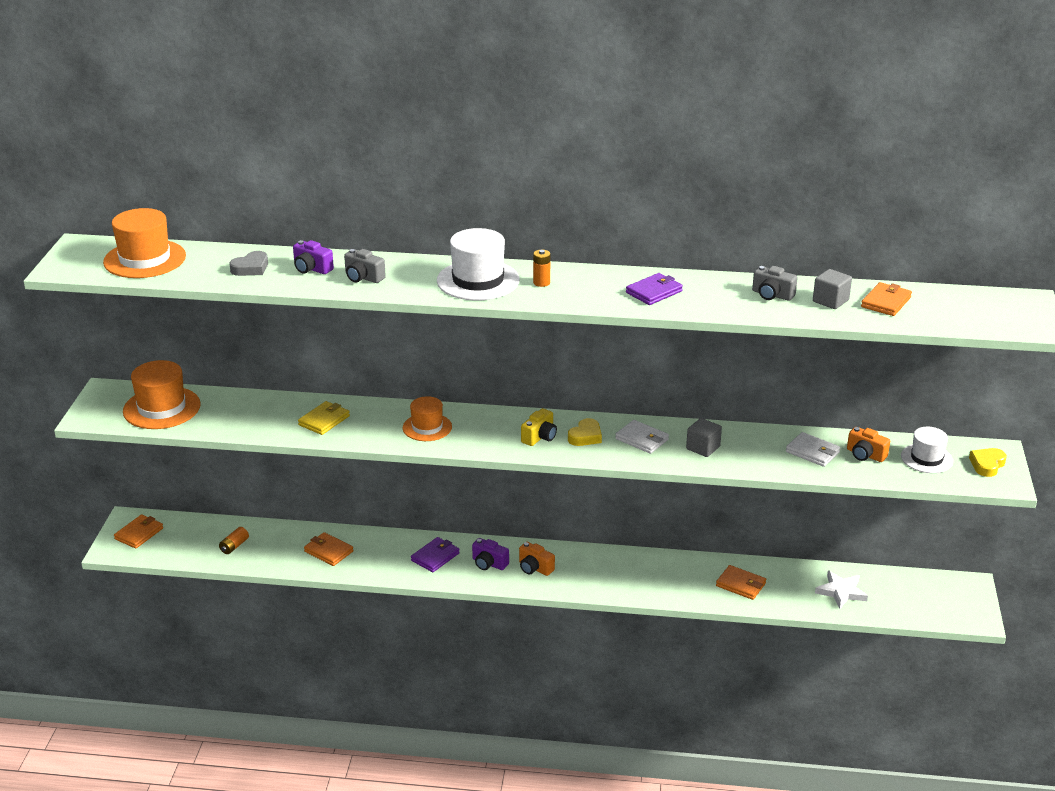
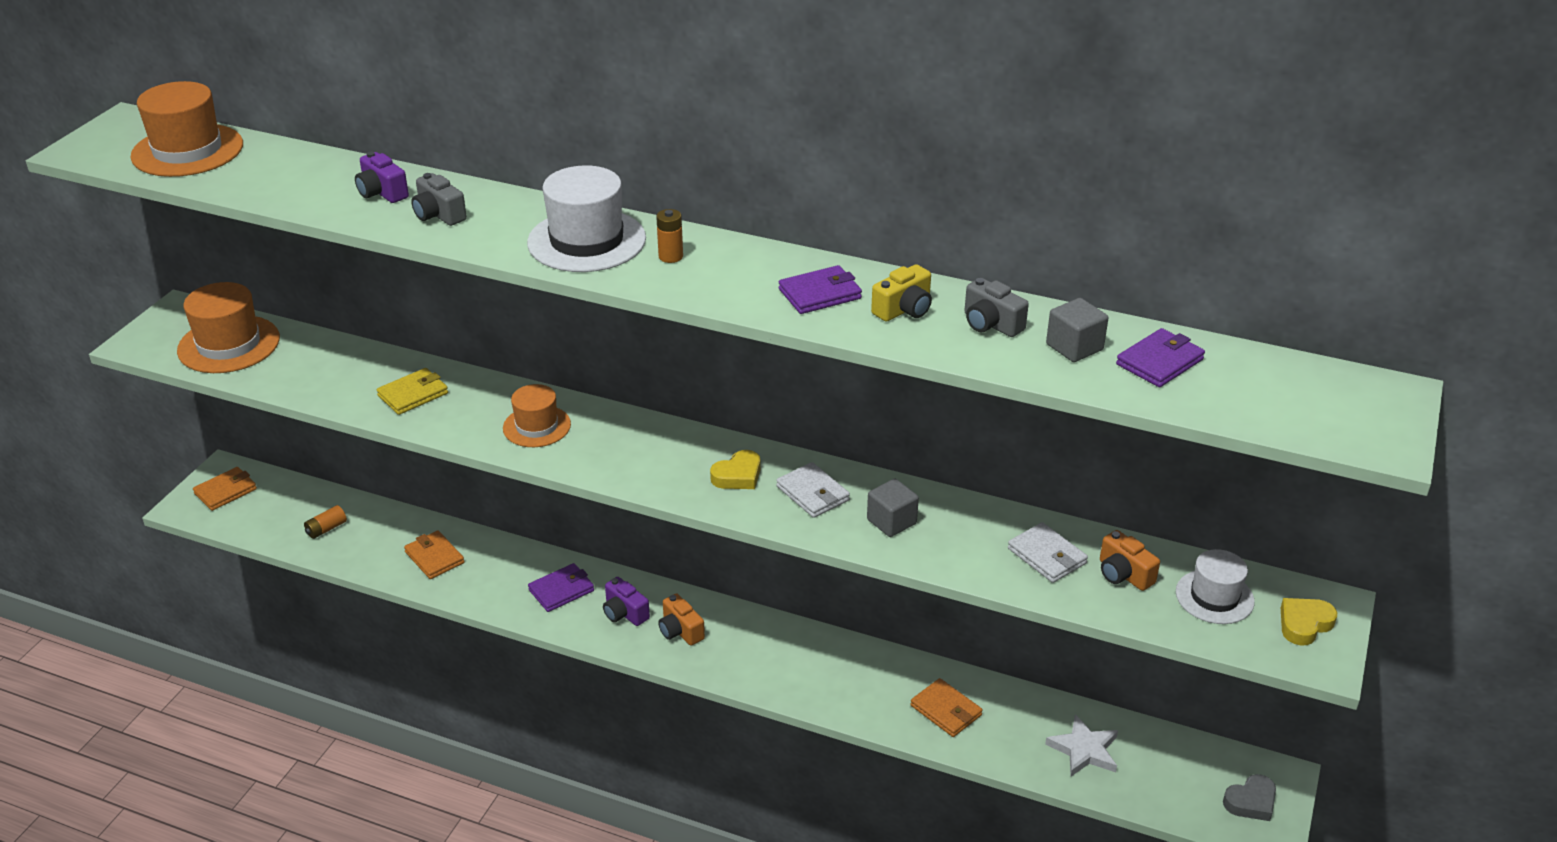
camera: 15 degrees right, 5 degrees up
grey heart [229,251,268,276] -> grey heart moved to [1223,774,1276,821]
yellow camera [521,408,557,446] -> yellow camera moved to [871,264,932,322]
orange wallet [861,282,912,316] -> purple wallet [1116,328,1205,387]

